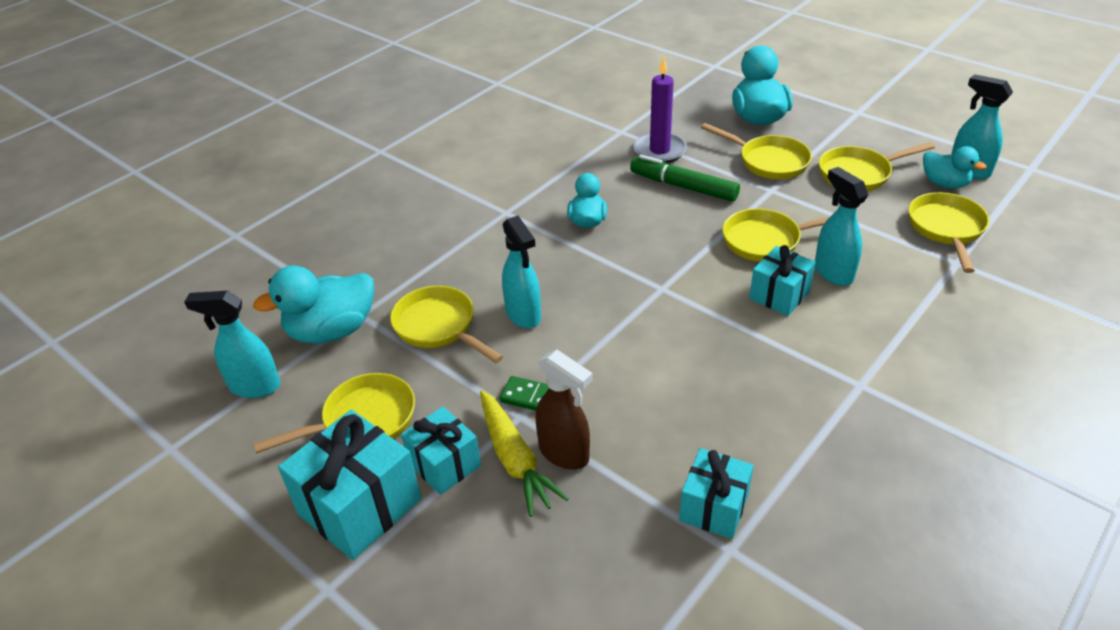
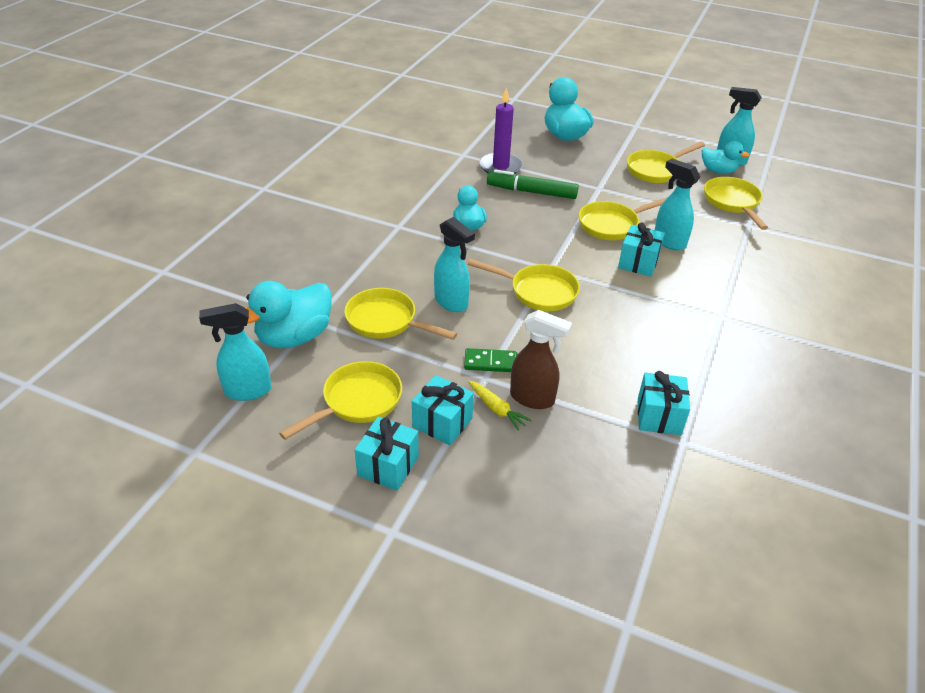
camera: 20 degrees left, 0 degrees up
turquoise gift [278,410,421,560] -> turquoise gift [355,417,419,491], size x0.62
yellow carrot [480,390,569,517] -> yellow carrot [468,381,532,431], size x0.60
yellow pan [701,123,812,179] -> yellow pan moved to [468,259,580,311]

